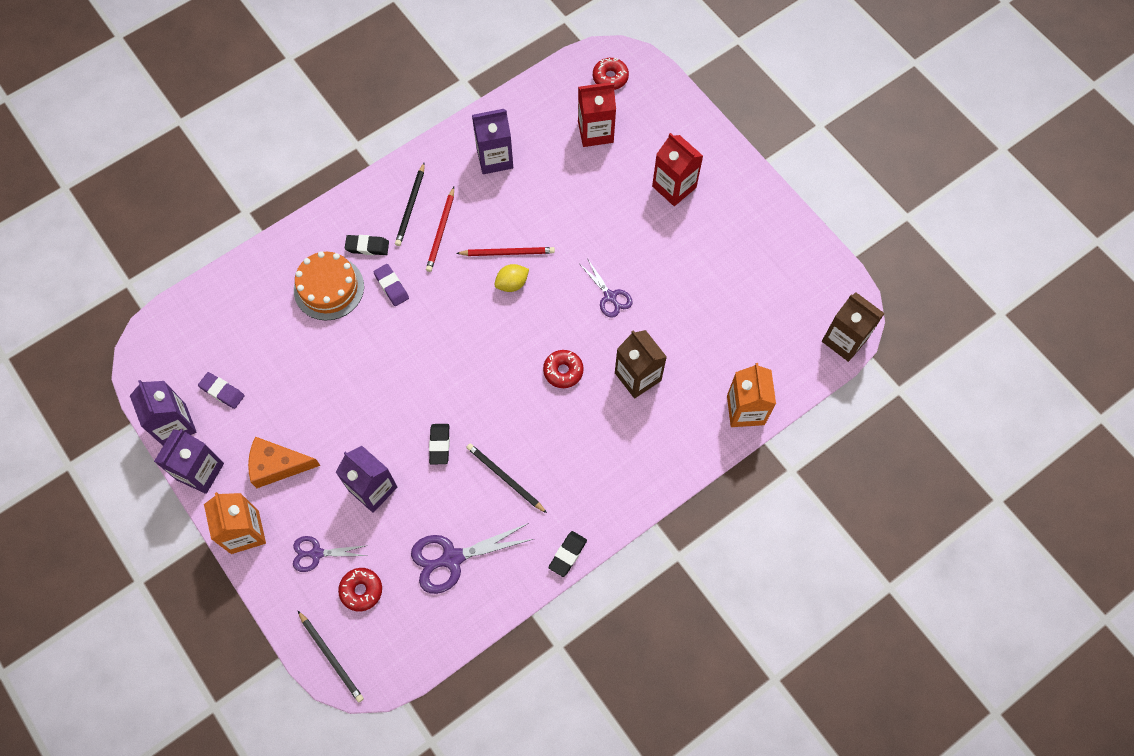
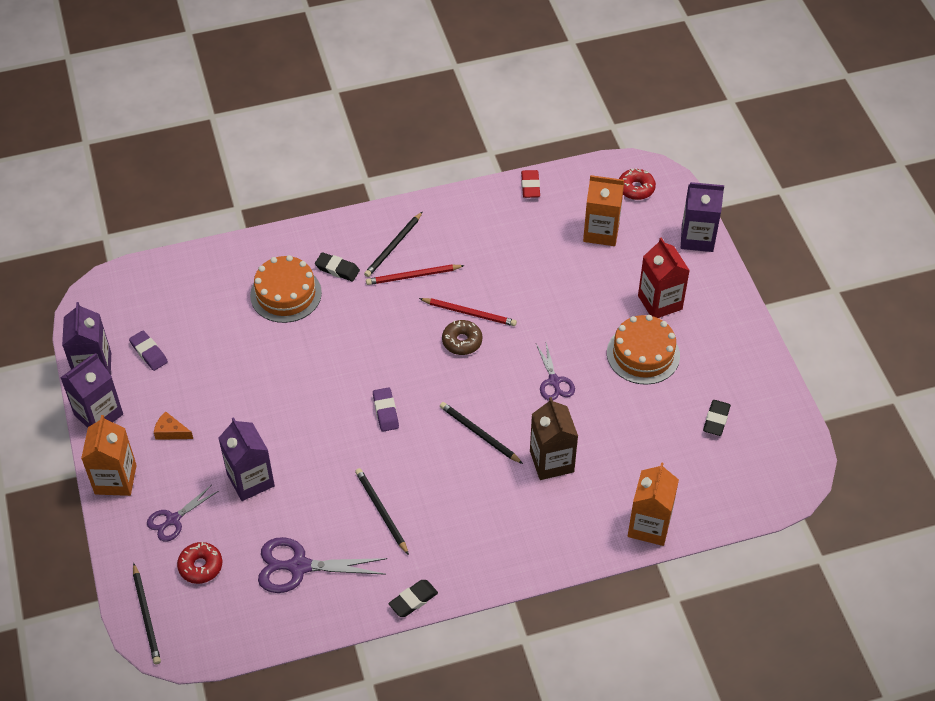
camera: 20 degrees right, 15 degrees down
orange cheese [248,437,321,488] -> orange cheese [154,411,193,440], size x0.56
purple scissors [293,536,368,572] -> purple scissors turned 60 degrees counterclockwise [147,486,218,542]
purple eraser [374,264,409,306] -> purple eraser moved to [373,387,399,432]
red pencil [426,187,454,272] -> red pencil turned 45 degrees clockwise [366,264,465,285]
black eraser [429,424,450,464] -> black eraser moved to [703,400,731,436]
purple carton [472,109,513,174] -> purple carton moved to [681,182,724,252]
yellow lemon [494,264,529,292] -> brown donut [442,320,482,355]
red donut [543,350,584,388] -> black pencil [440,402,523,464]
red carton [578,82,616,147] -> orange carton [583,175,624,246]
brown carton [822,293,885,362] -> none
none -> red eraser [521,170,540,198]
none -> orange cake [607,315,680,385]

